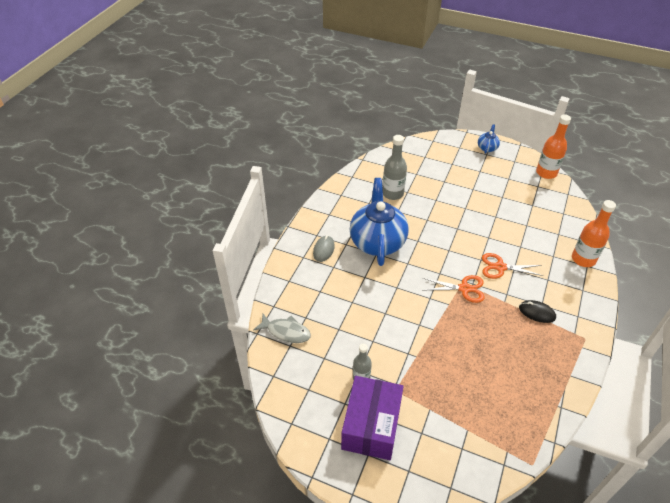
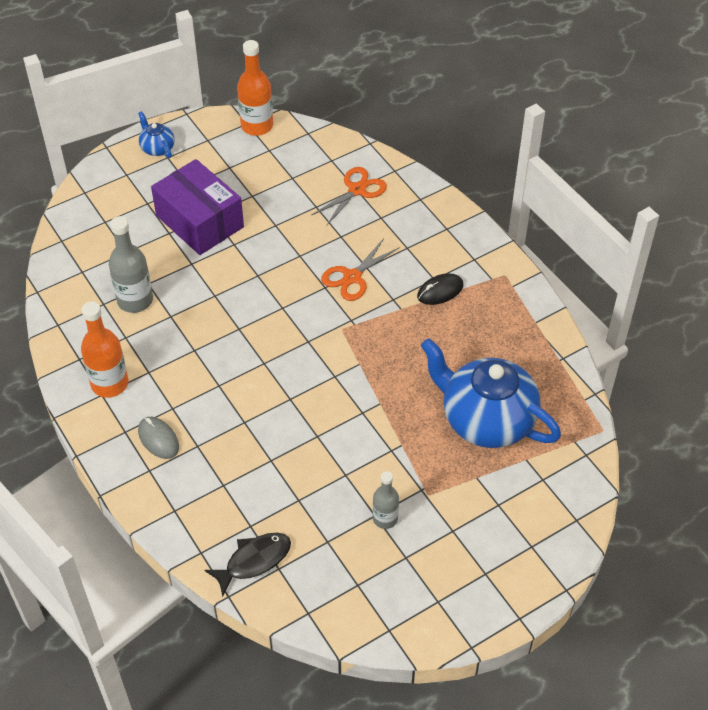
camera: 55 degrees left, 5 degrees up
grey fish [253,314,311,343] -> black fish [204,533,291,597]
purple box [341,376,404,460] -> purple box moved to [151,159,244,255]
blue teapot [350,178,409,266] -> blue teapot moved to [421,338,561,448]
orange scissors [423,275,484,303] -> orange scissors moved to [312,167,387,226]
orange bottle [572,200,616,267] -> orange bottle moved to [81,301,128,398]

